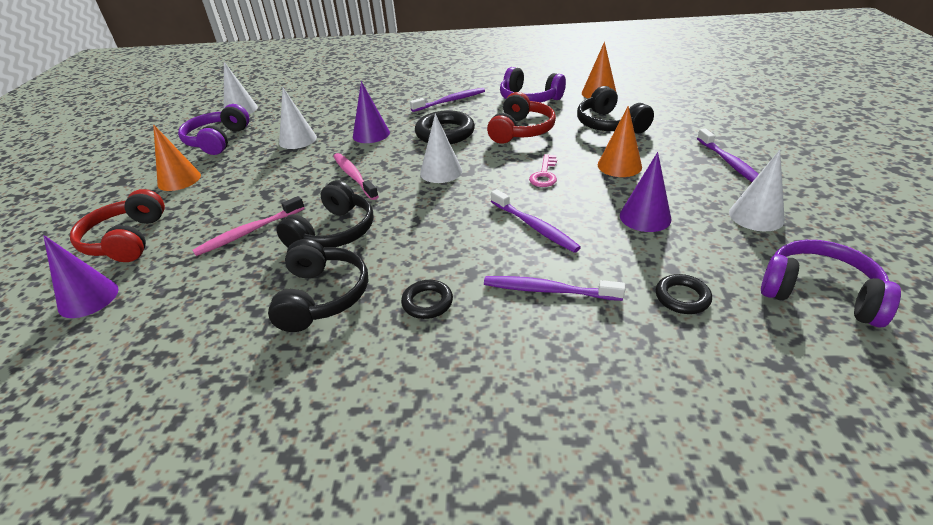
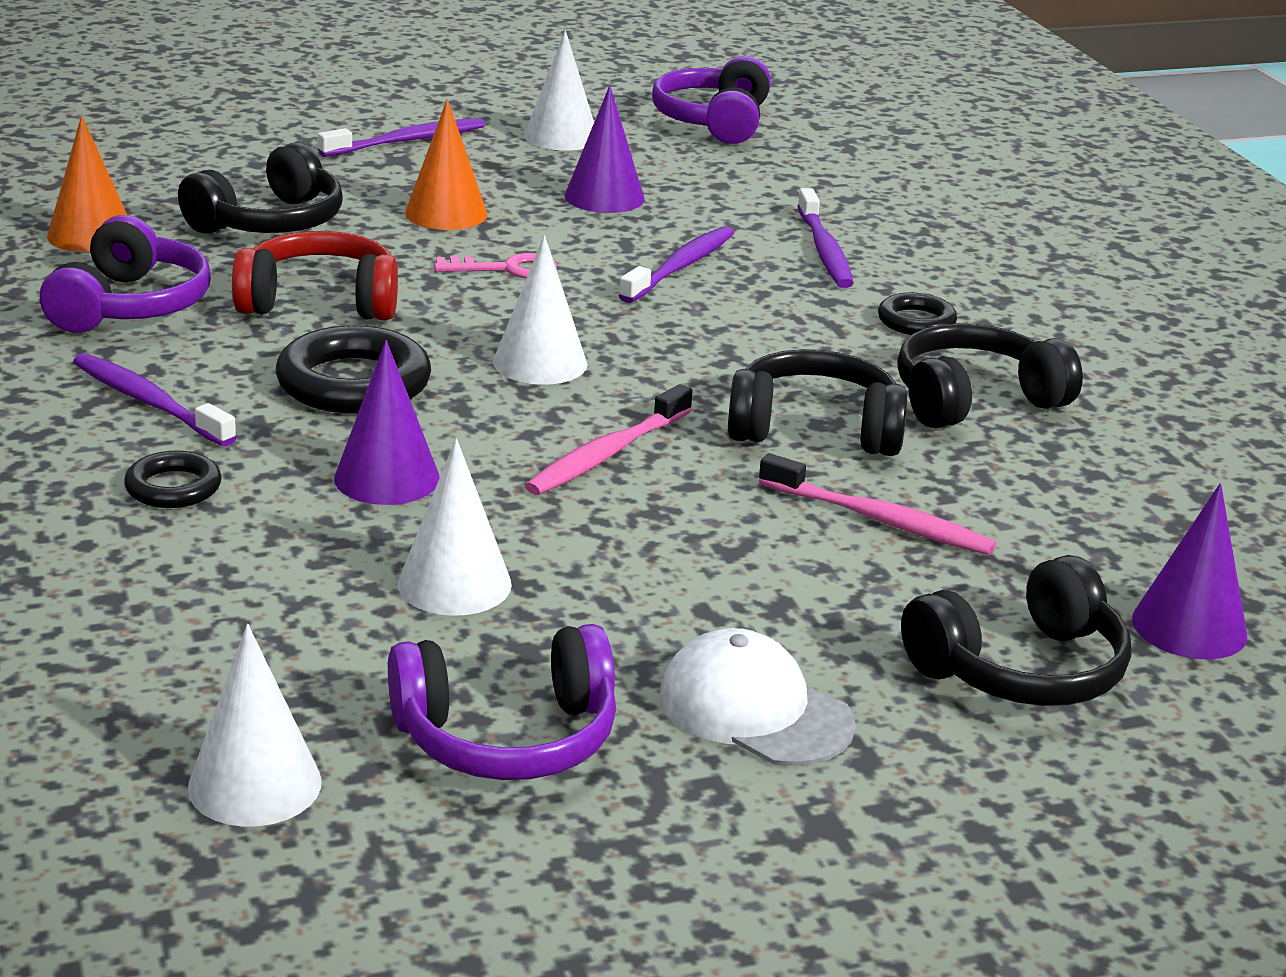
camera: 115 degrees left, 10 degrees down
red headphones [70,189,165,262] -> black headphones [901,555,1132,706]
orange cone [153,124,201,191] -> white cap [660,628,856,766]
black ring [656,274,712,314] -> black ring moved to [124,450,221,508]

